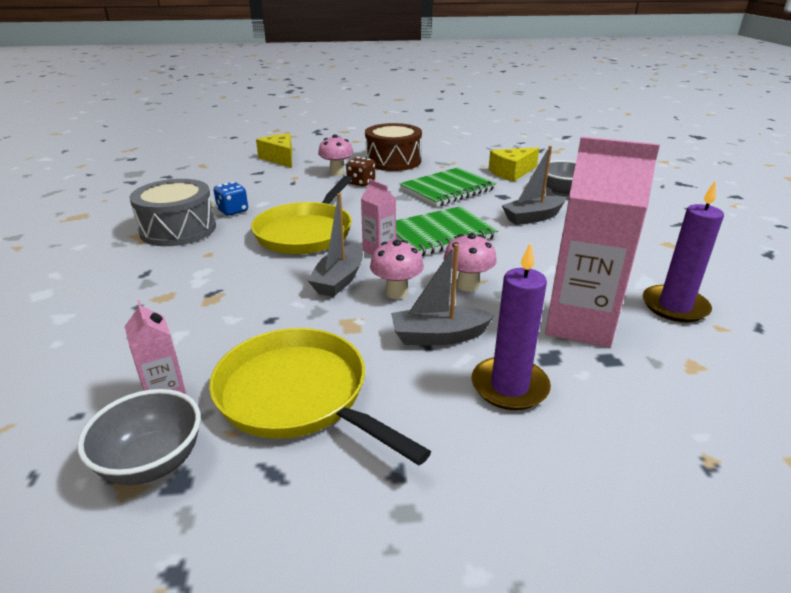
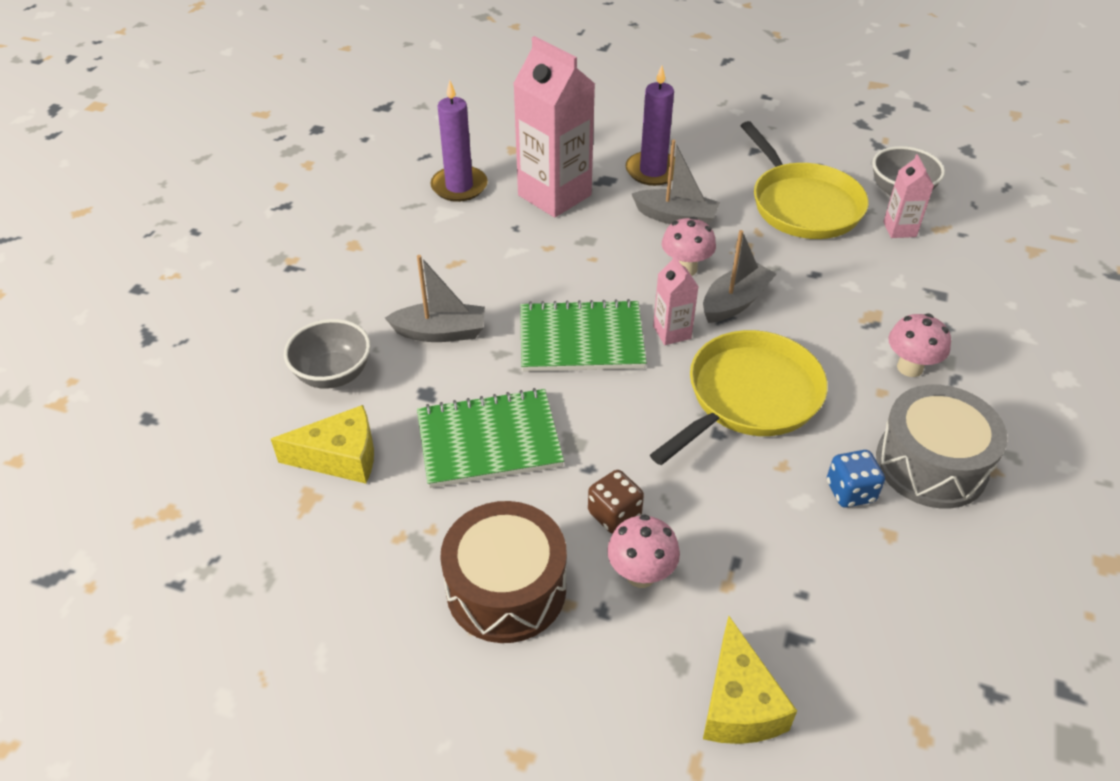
camera: 155 degrees left, 15 degrees up
pink mushroom [444,233,497,292] -> pink mushroom moved to [888,313,951,377]

